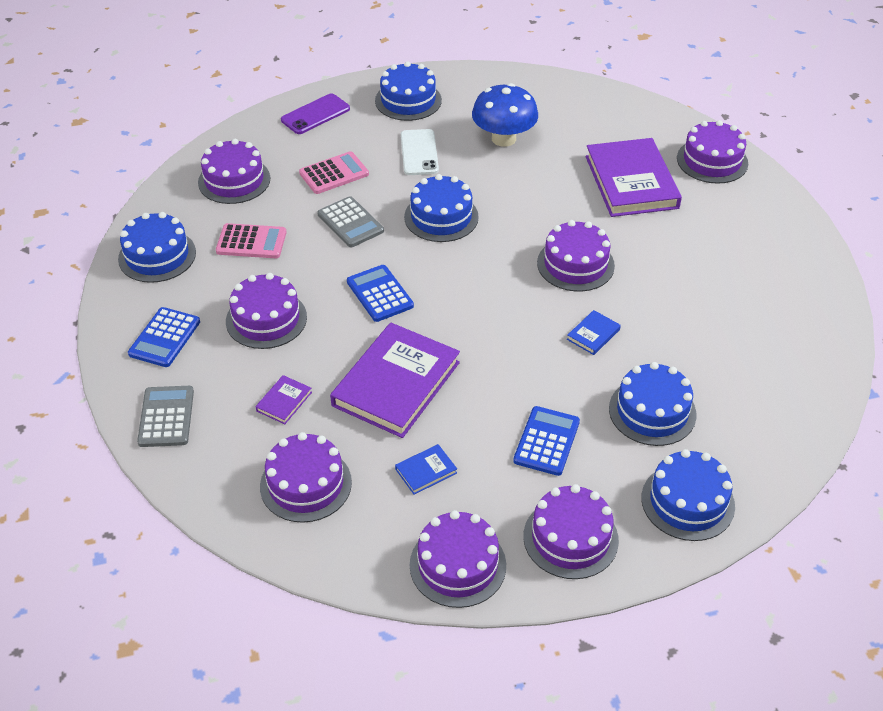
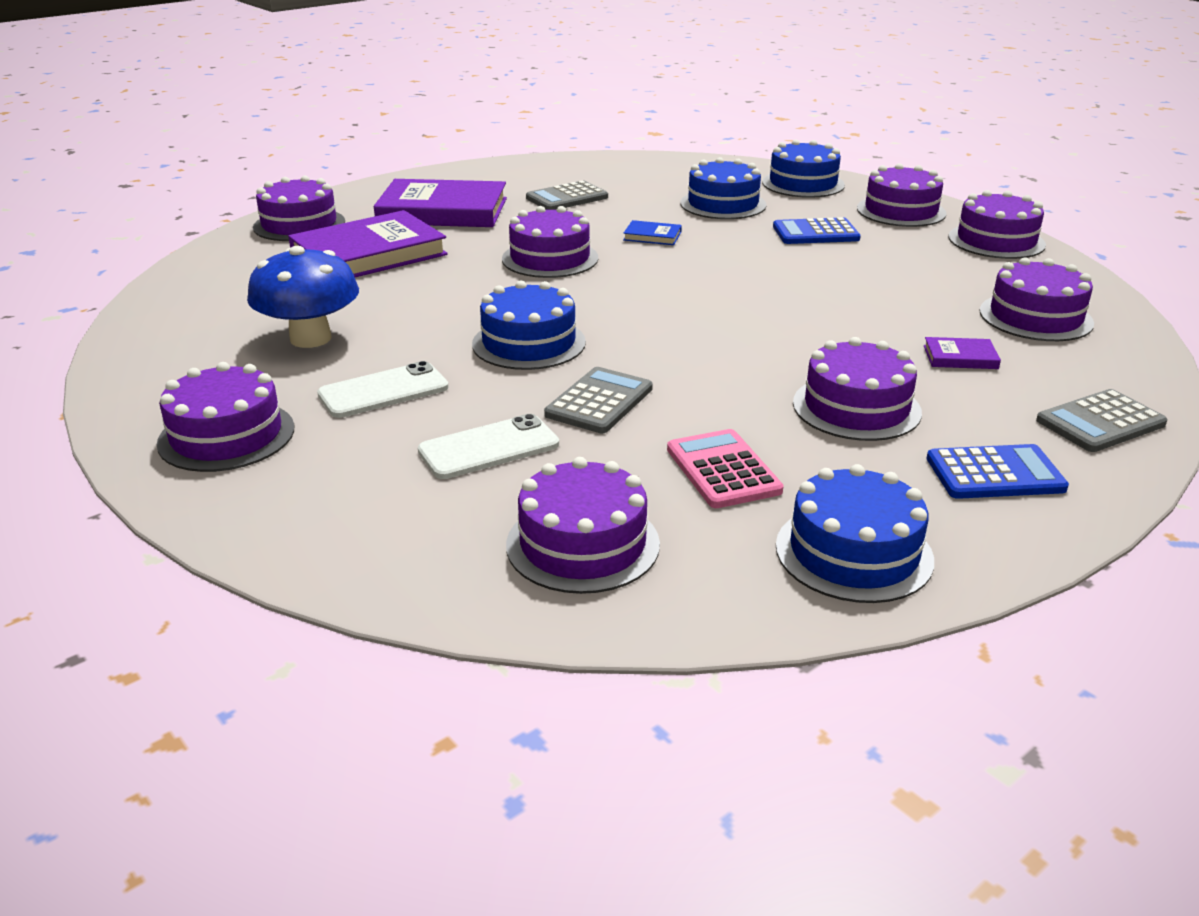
camera: 115 degrees left, 15 degrees down
purple phone [281,93,350,134] -> none
pink calculator [299,151,369,194] -> white phone [418,414,559,479]
purple book [330,323,460,438] -> purple book moved to [374,179,507,227]
blue calculator [347,265,414,322] -> none
blue cake [375,61,442,121] -> purple cake [157,362,294,472]
blue book [395,444,457,494] -> none
none -> grey calculator [526,180,608,210]

